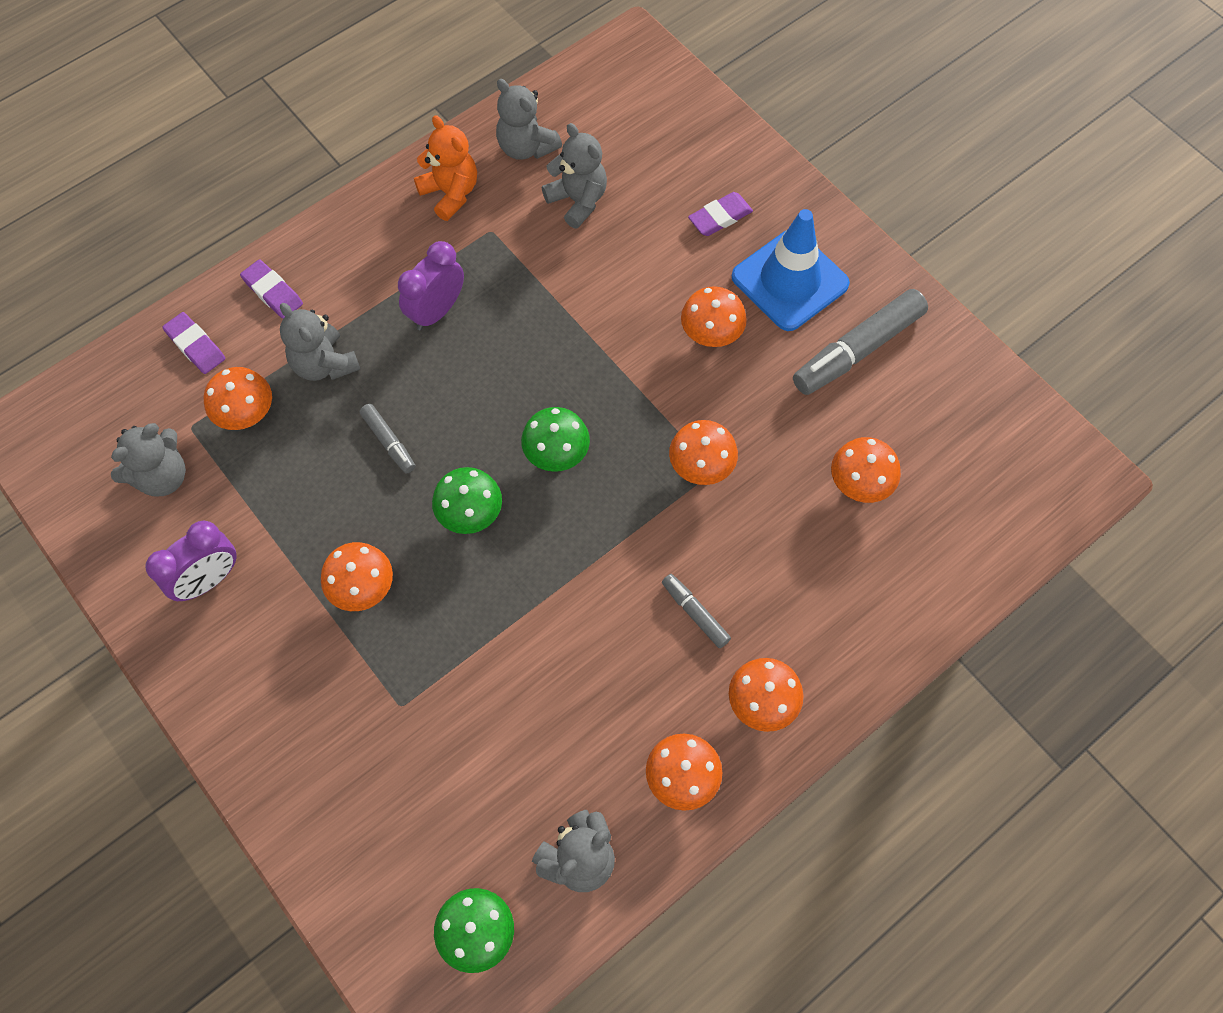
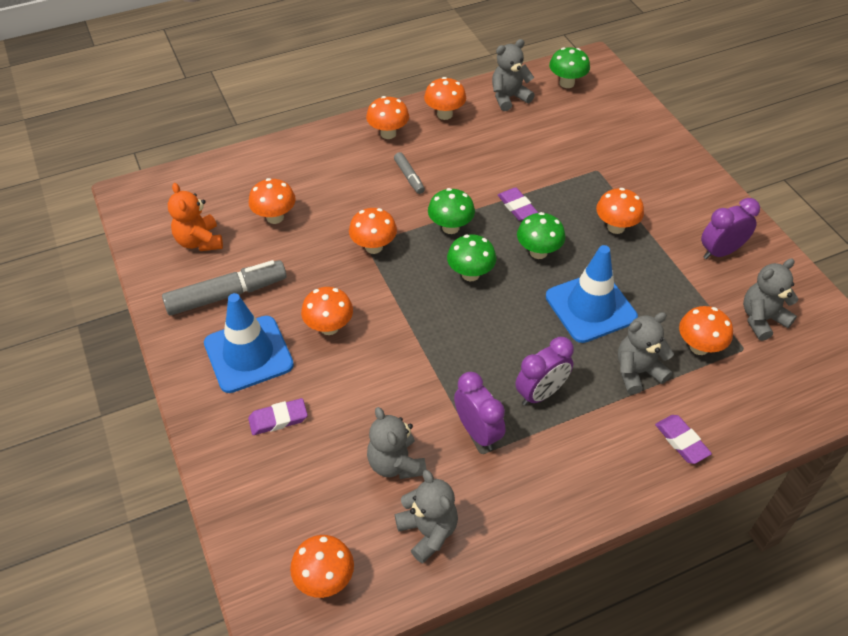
camera: 165 degrees left, 15 degrees down
purple eraser [162,312,225,374] -> purple eraser moved to [498,187,538,221]
grey teddy bear [280,303,360,381] -> grey teddy bear turned 90 degrees counterclockwise [618,312,674,395]
grey marker [360,404,416,473] -> blue traffic cone [546,245,638,343]
orange teddy bear [414,115,477,221] -> orange teddy bear moved to [168,183,223,251]
none -> orange mushroom [290,535,354,598]
none -> green mushroom [428,188,475,234]
none -> purple clock [454,372,506,450]

